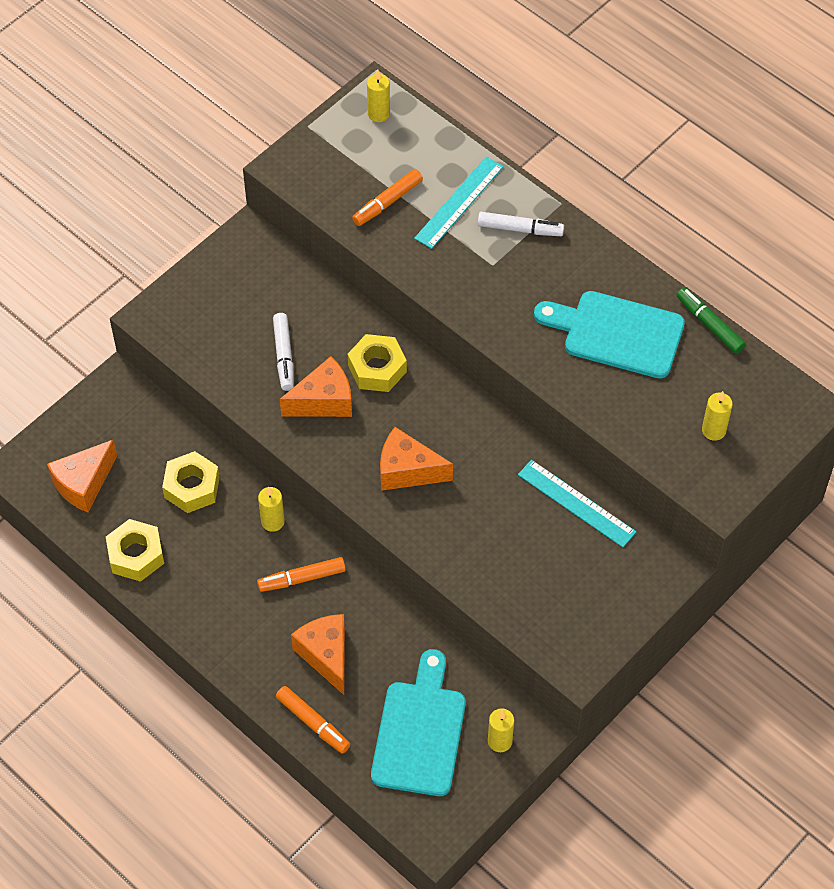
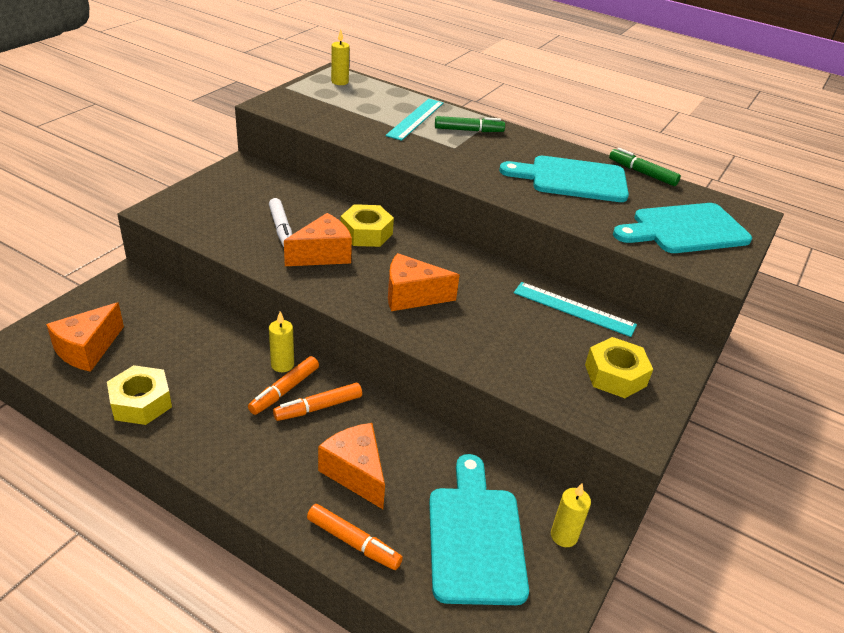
camera: 15 degrees left, 20 degrees down
yellow nut [162,451,220,513] -> yellow nut moved to [585,337,653,398]
orange marker [352,169,423,226] -> orange marker moved to [248,356,319,415]
white marker [478,212,564,236] -> green marker [435,116,505,132]
yellow candle [702,391,733,441] -> turquoise cutting board [613,203,752,253]

